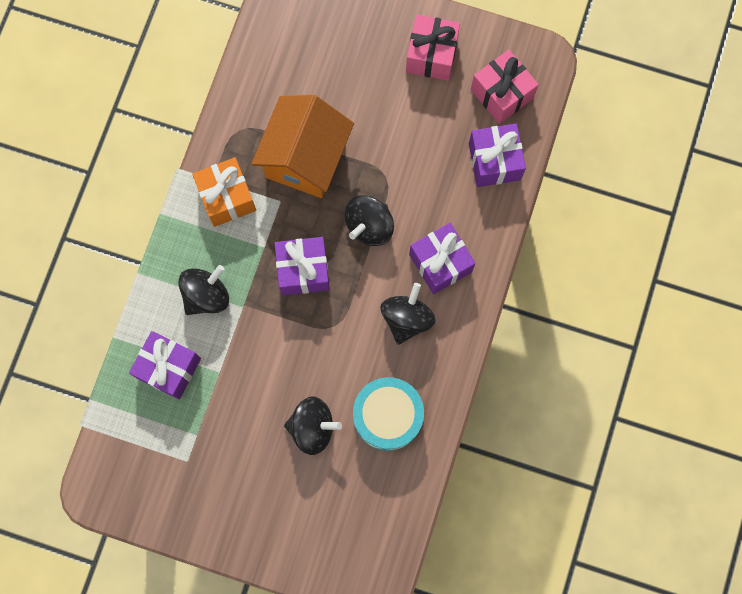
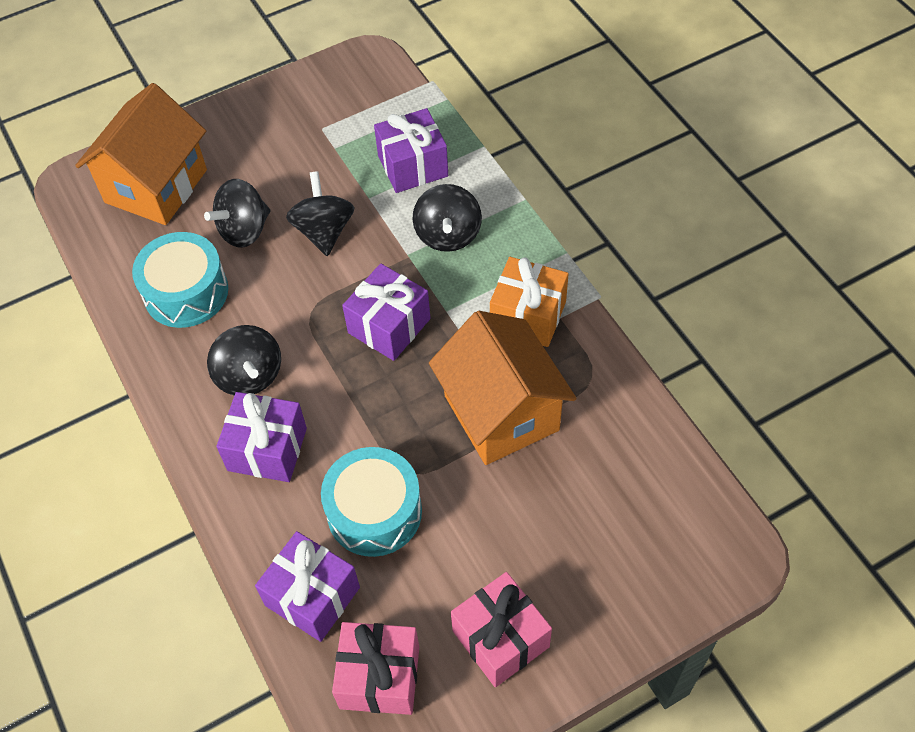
camera: 135 degrees right, 20 degrees down
black spinning top [344,195,394,246] -> black spinning top moved to [286,171,355,256]
none -> orange house [75,83,207,225]
none -> turquoise drum [321,447,422,557]

